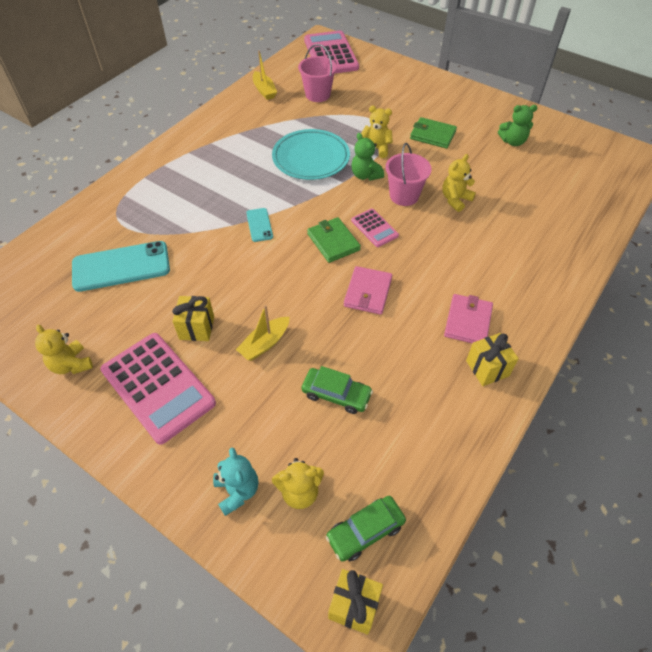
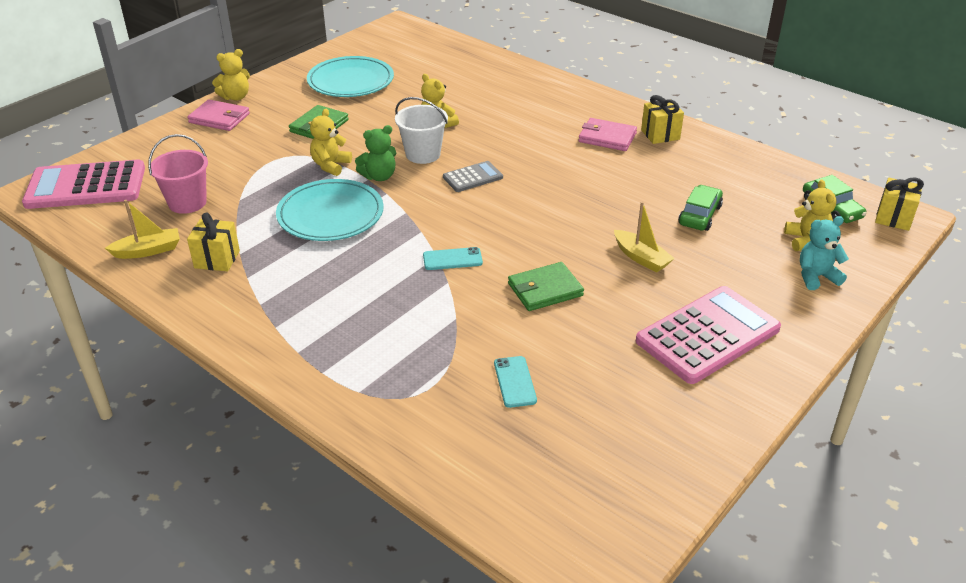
camera: 85 degrees left, 15 degrees down
yellow teddy bear [35,325,93,374] -> yellow teddy bear moved to [212,49,250,101]
turquoise phone [72,241,170,292] -> turquoise phone [494,356,537,408], size x0.50
yellow gift [172,296,214,341] -> yellow gift moved to [187,213,240,271]
green wallet [307,217,361,263] -> green wallet moved to [508,262,584,311]
pink wallet [344,266,392,315] -> pink wallet moved to [187,99,250,131]
pink calculator [351,209,399,247] -> grey calculator [443,161,503,192]
pink bucket [385,143,431,206] -> white bucket [395,97,448,164]
green teddy bear [498,105,538,146] -> turquoise plate [307,56,394,97]

